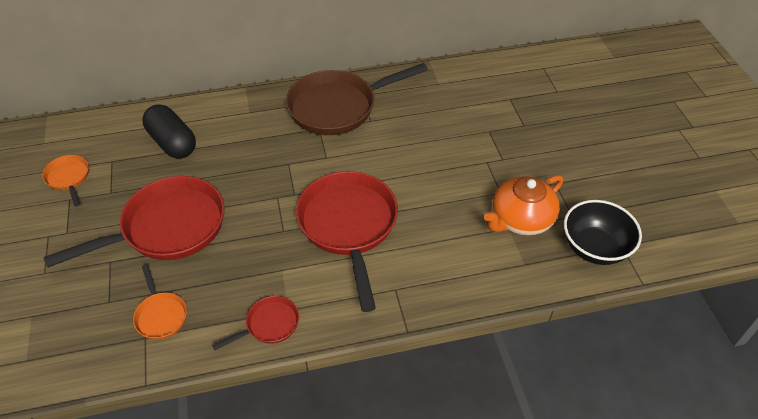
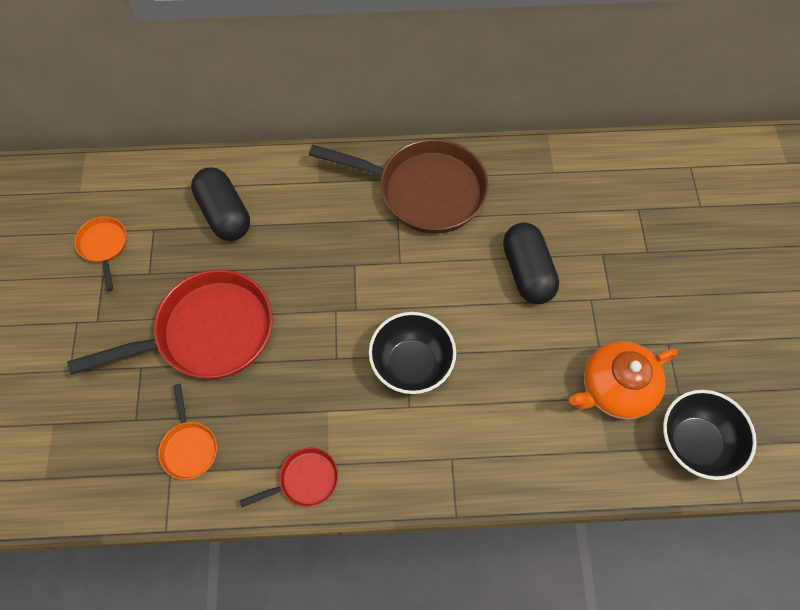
camera: 10 degrees right, 15 degrees up
brown pan [286,63,428,135] -> brown pan turned 150 degrees counterclockwise [309,139,489,234]
red pan [296,171,398,312] -> black bowl [369,312,456,394]
none -> black capsule [503,222,559,304]

